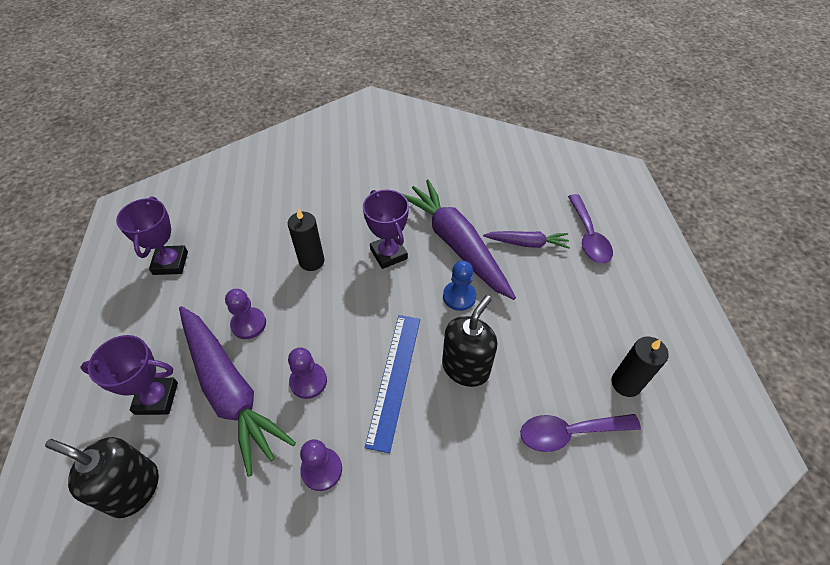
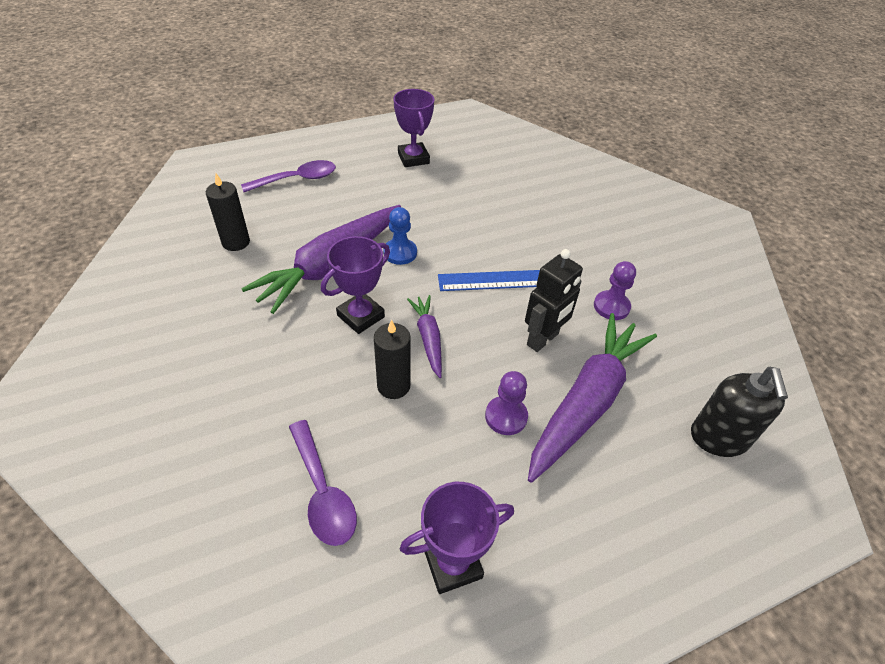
camera: 110 degrees left, 5 degrees down
purple trophy [80,335,178,415] -> purple trophy moved to [393,89,434,167]
purple pawn [288,347,327,399] -> black robot [525,249,583,352]
black soap dispenser [442,295,497,387] -> none
purple carrot [483,231,570,249] -> purple carrot moved to [407,295,442,378]
purple spoon [520,414,641,452] -> purple spoon moved to [289,420,357,546]
black candle [611,337,669,397] -> black candle moved to [206,173,250,251]

